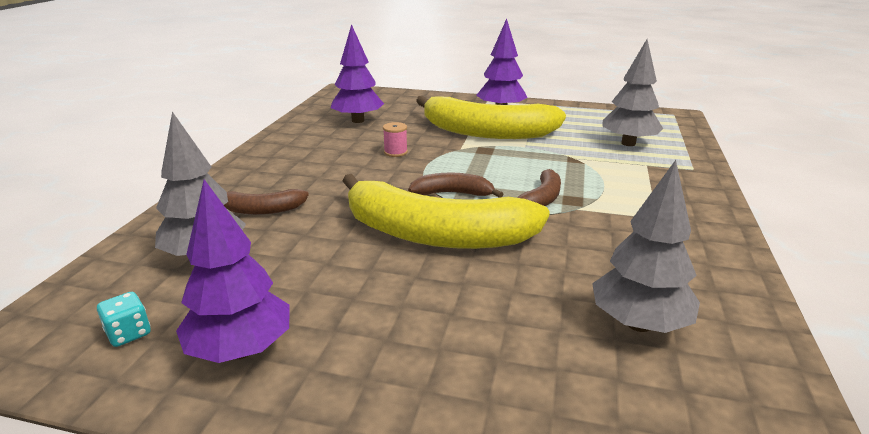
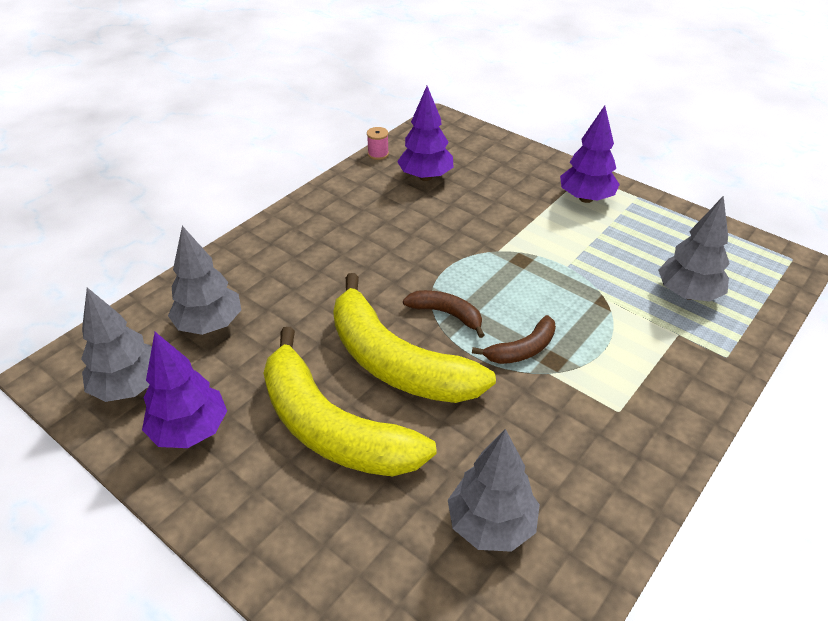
camera: 25 degrees right, 15 degrees up
turquoise dice [97,292,151,347] -> grey tree [81,288,152,402]
brown banana [224,189,309,215] -> none
pink spool [383,122,408,157] -> pink spool moved to [367,127,389,160]
yellow banana [416,96,566,139] -> yellow banana moved to [264,327,437,477]

